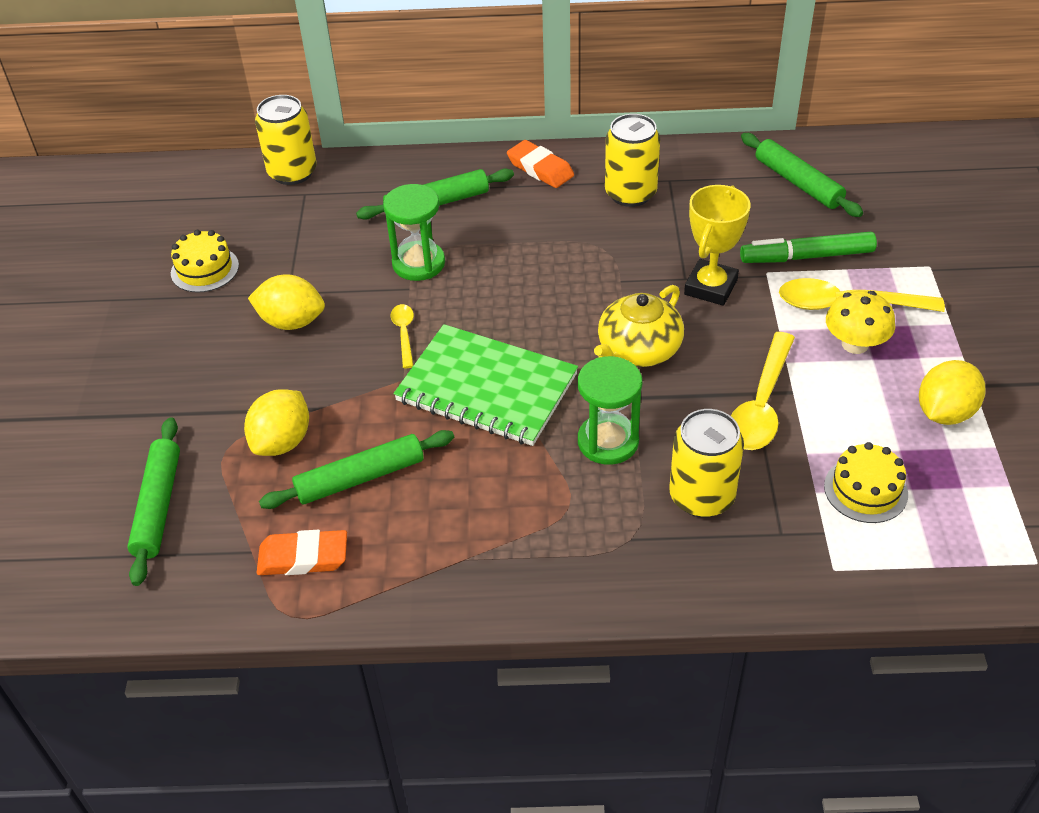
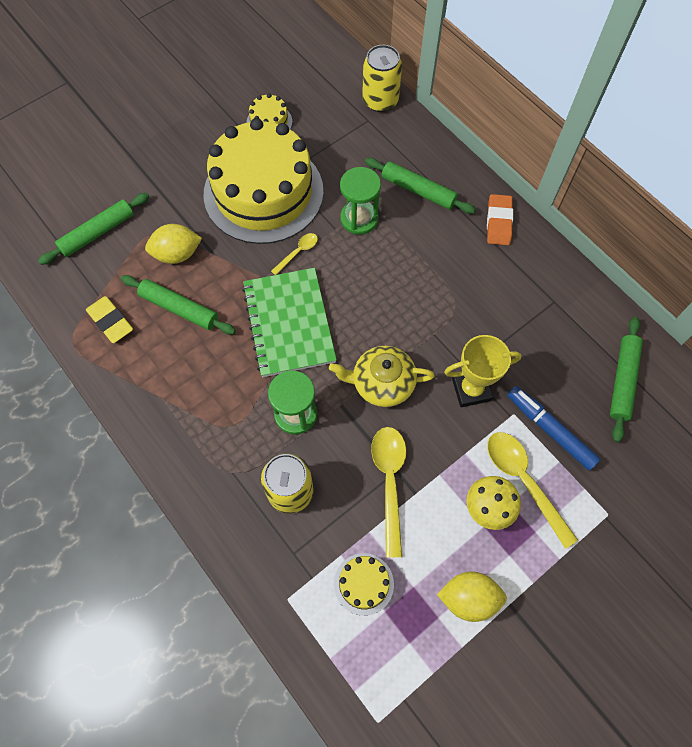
camera: 50 degrees right, 20 degrees up
yellow lemon [248,275,325,330] -> yellow cake [204,118,324,244]
orange eraser [257,530,347,575] -> yellow eraser [86,296,133,343]
yellow can [605,114,660,207] -> none
yellow spoon [731,332,795,450] -> yellow spoon turned 105 degrees clockwise [371,427,406,558]
green marker [740,232,877,263] -> blue marker [507,386,600,471]

